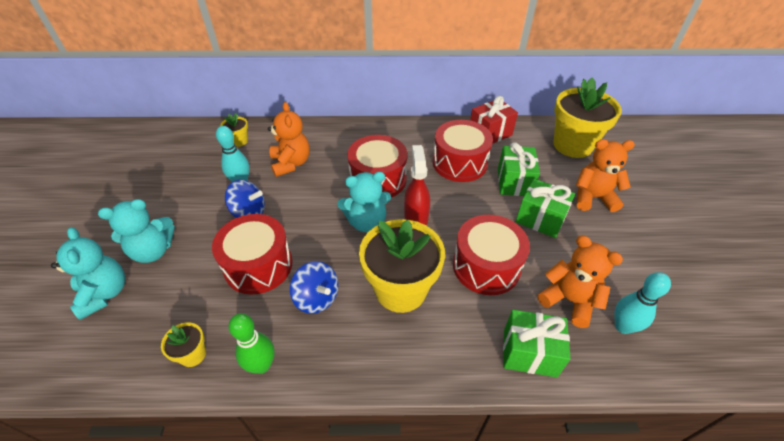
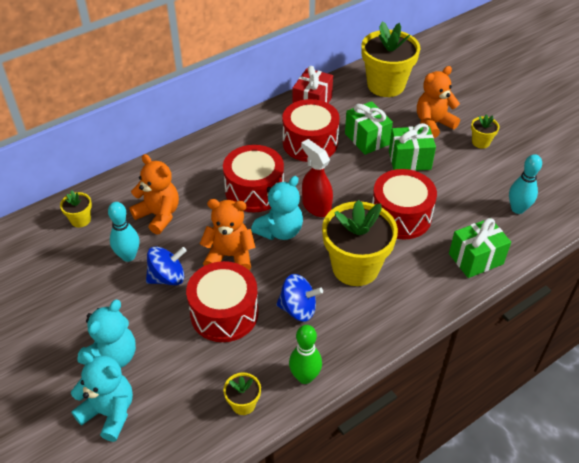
camera: 35 degrees left, 0 degrees up
orange teddy bear [538,235,623,328] -> orange teddy bear moved to [200,199,256,271]
none -> yellow flower pot [471,114,499,149]

